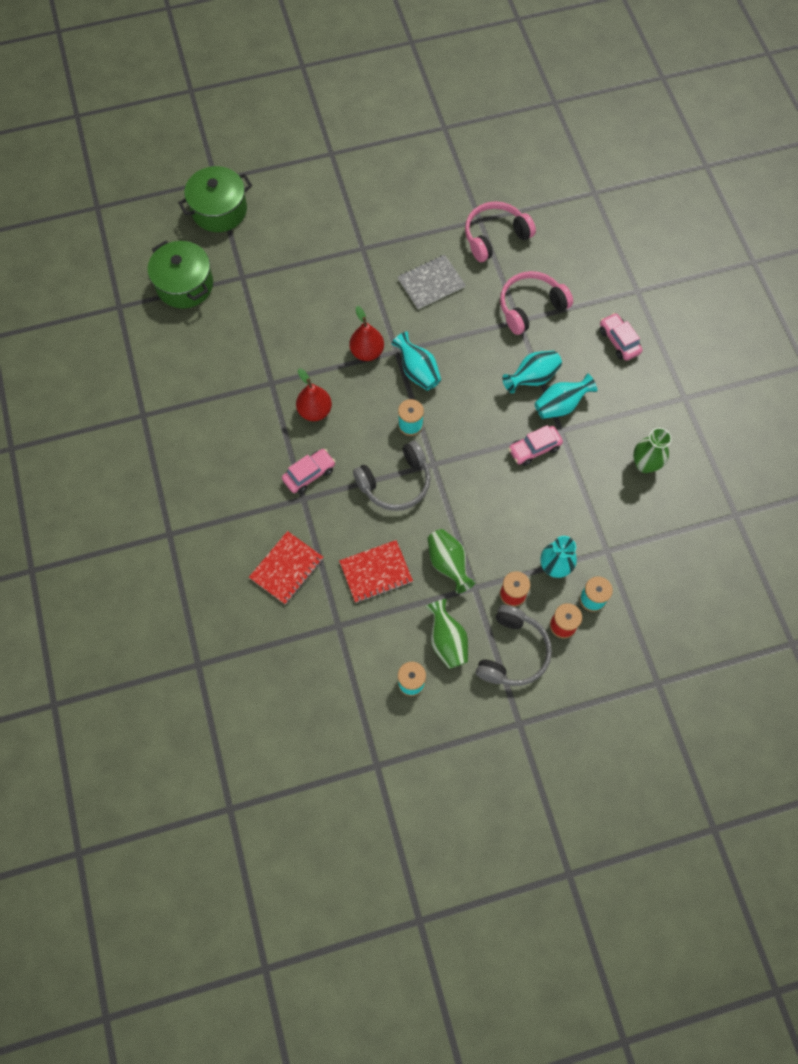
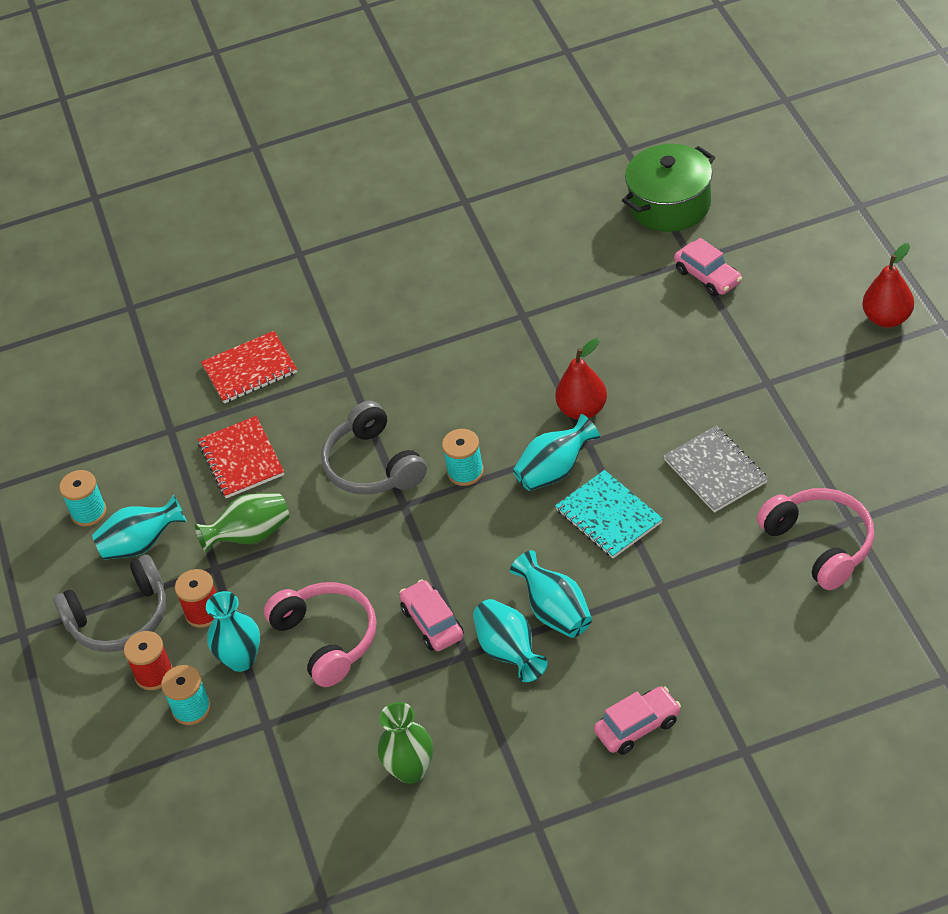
camera: 95 degrees right, 20 degrees down
green pot [178,166,252,232] -> none
red notebook [249,531,323,605] -> red notebook turned 60 degrees counterclockwise [201,331,297,404]
pink car [282,449,336,494] -> pink car moved to [674,238,742,296]
red pear [296,368,332,421] -> red pear moved to [862,243,914,328]
green vase [425,599,468,669] -> turquoise vase [92,495,187,560]
grey headphones [476,605,552,686] -> grey headphones turned 45 degrees counterclockwise [53,555,166,652]
pink headphones [500,271,573,335] -> pink headphones moved to [264,582,376,687]
none -> turquoise notebook [555,470,663,558]

